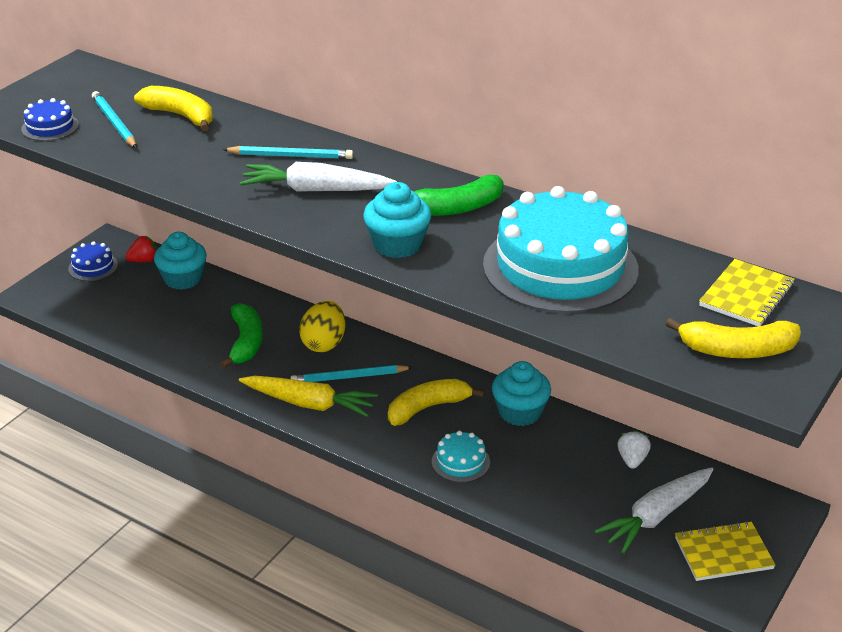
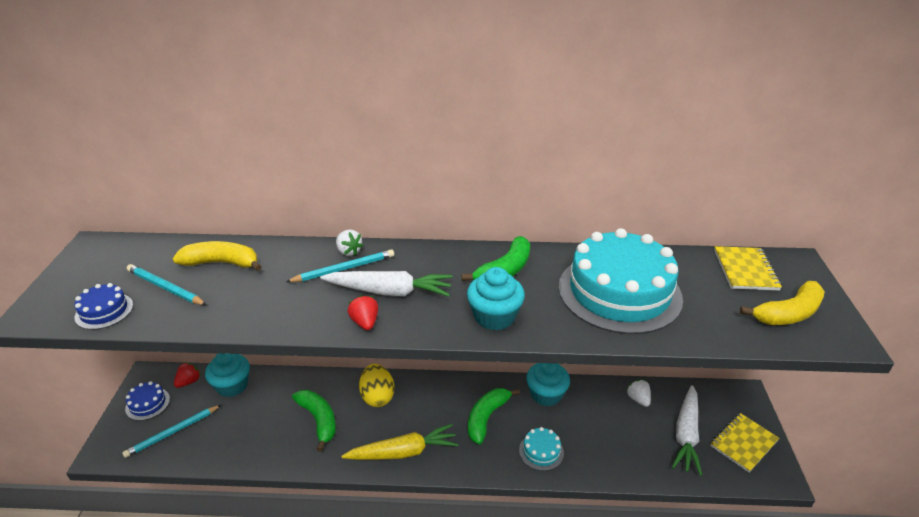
camera: 30 degrees left, 0 degrees up
white carrot [240,162,397,192] -> white carrot turned 150 degrees counterclockwise [320,271,453,297]
turquoise pencil [290,365,413,382] -> turquoise pencil moved to [122,405,221,458]
yellow banana [388,379,485,426] -> green banana [468,388,520,444]
none -> white strawberry [336,229,363,256]
none -> red strawberry [348,295,378,330]

